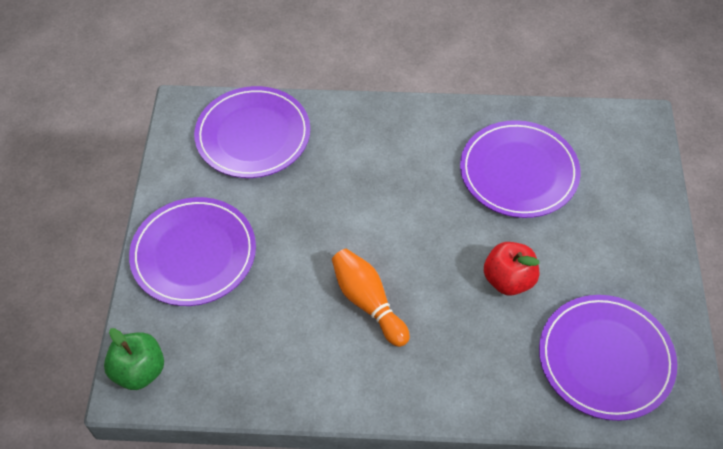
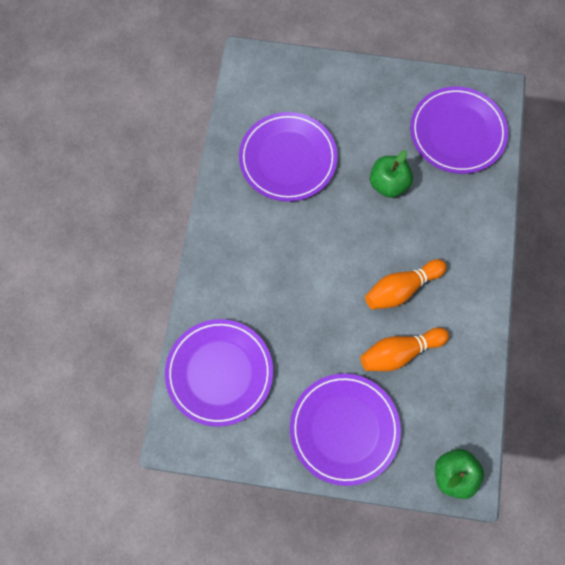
camera: 85 degrees left, 15 degrees up
red apple [484,242,540,296] -> green apple [370,150,413,198]
none -> orange bowling pin [361,328,449,371]

